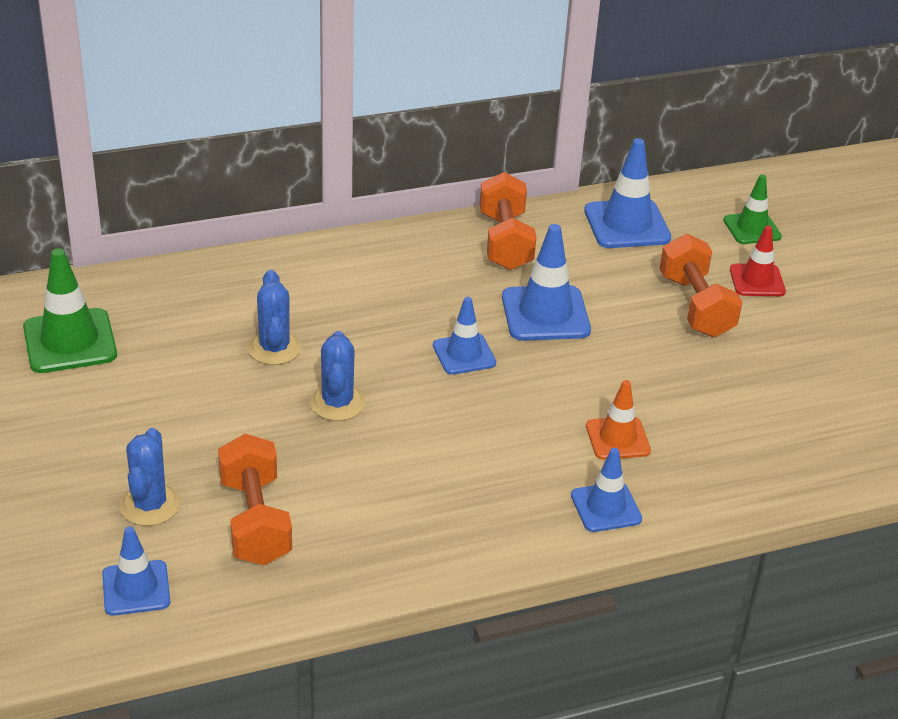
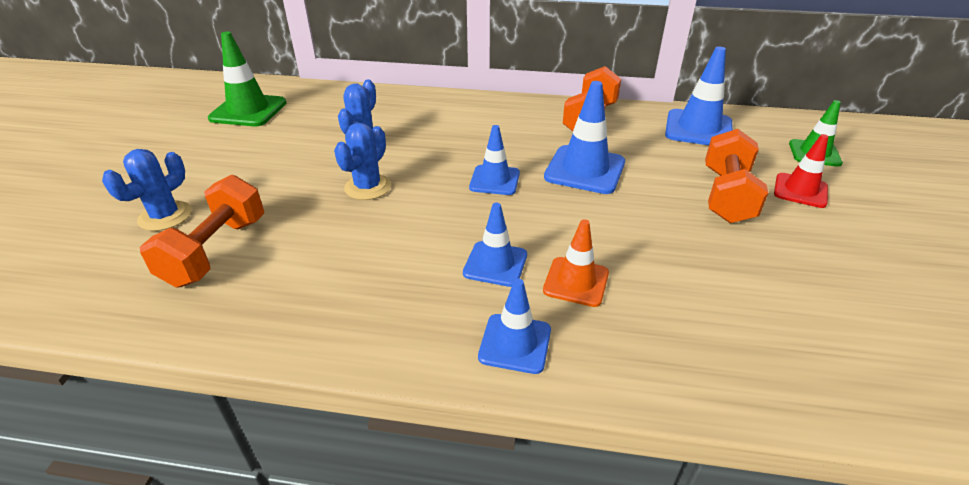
camera: 30 degrees right, 0 degrees up
blue traffic cone [102,527,170,616] -> blue traffic cone moved to [463,203,527,287]

